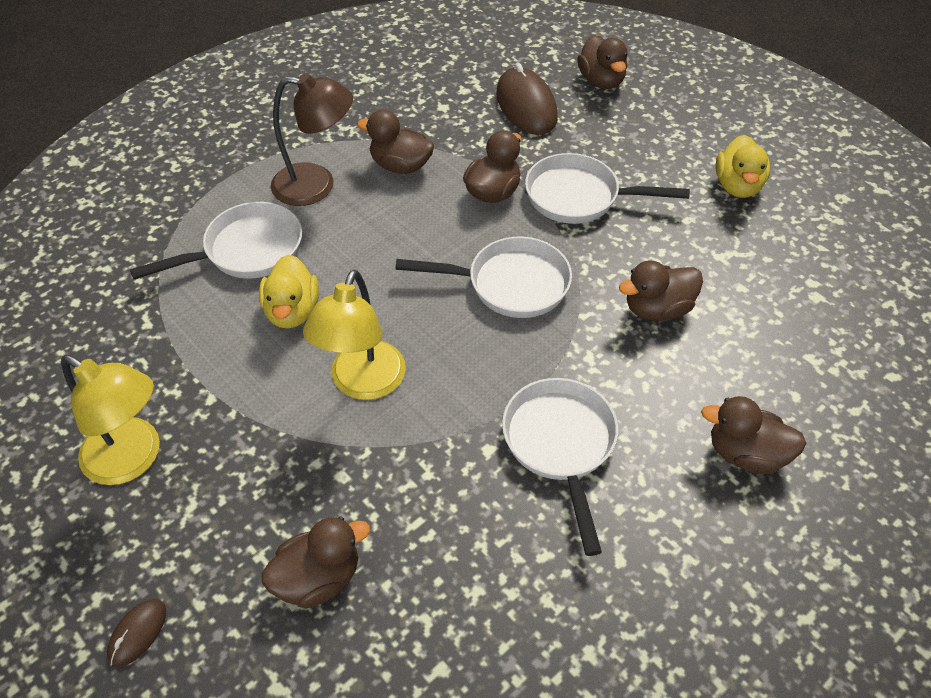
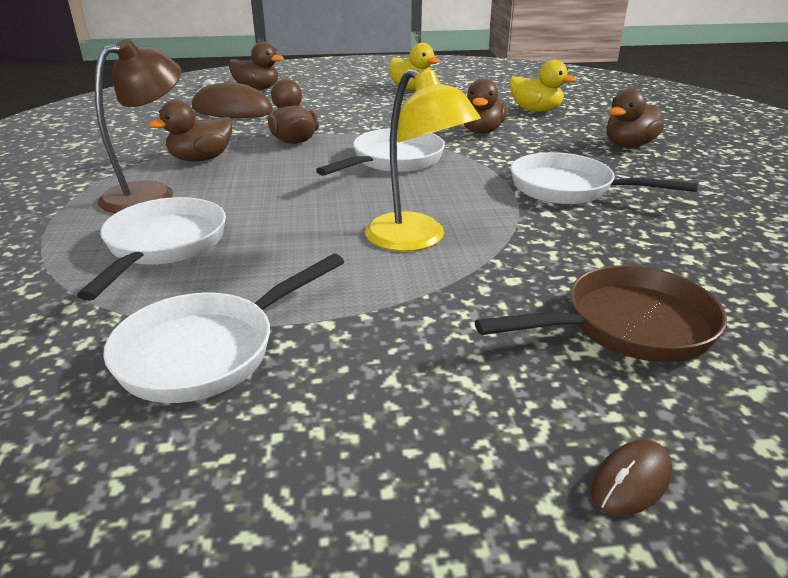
camera: 55 degrees left, 20 degrees down
yellow lamp [61,355,160,485] -> none
brown mouse [107,599,166,667] -> brown mouse turned 75 degrees clockwise [591,440,672,516]
yellow duck [259,254,319,329] -> yellow duck moved to [509,60,577,112]
brown duck [261,517,370,609] -> brown pan [475,265,727,362]
white pan [525,153,690,224] -> white pan moved to [103,254,344,403]

